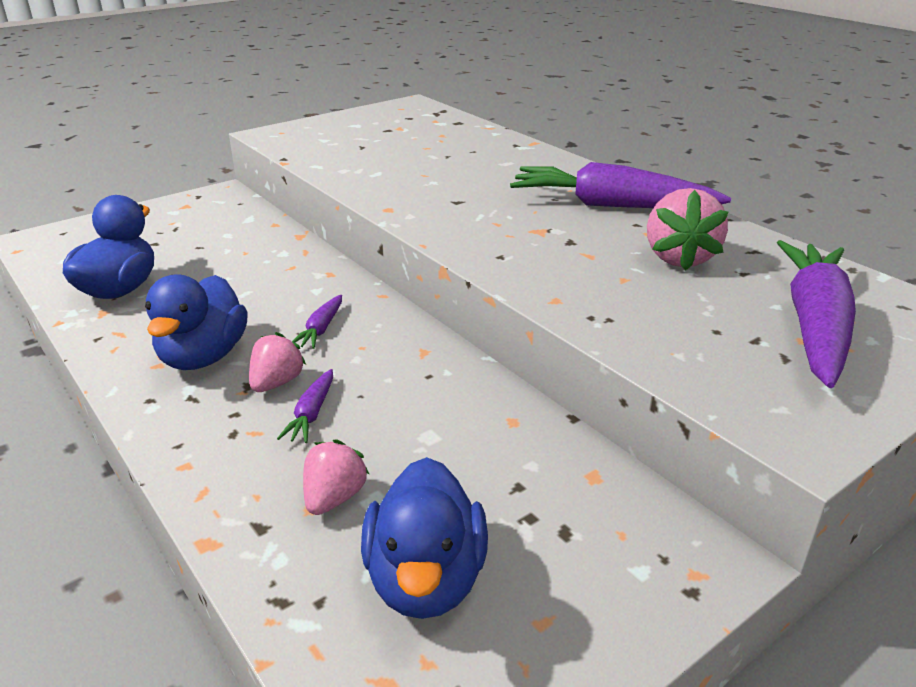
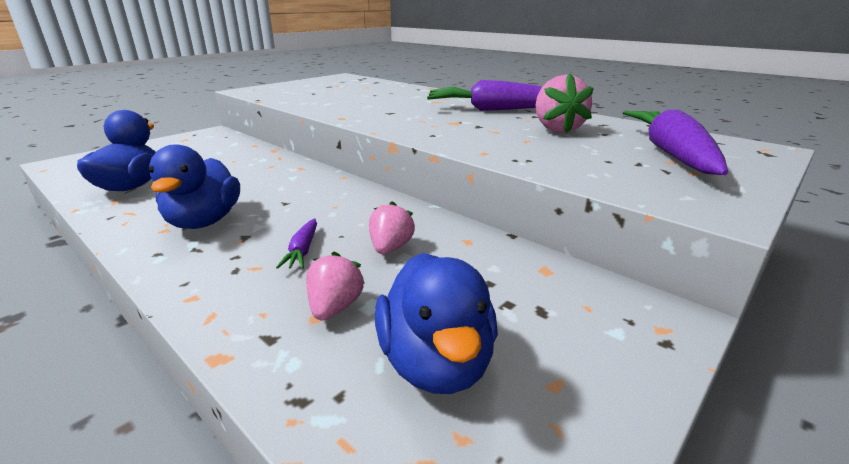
camera: 10 degrees left, 5 degrees down
pink strawberry [249,332,306,392] -> pink strawberry moved to [369,201,415,254]
purple carrot [292,295,342,349] -> none

